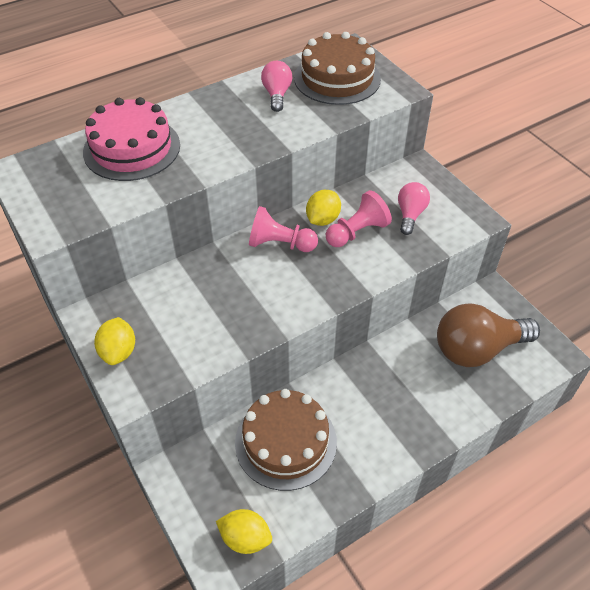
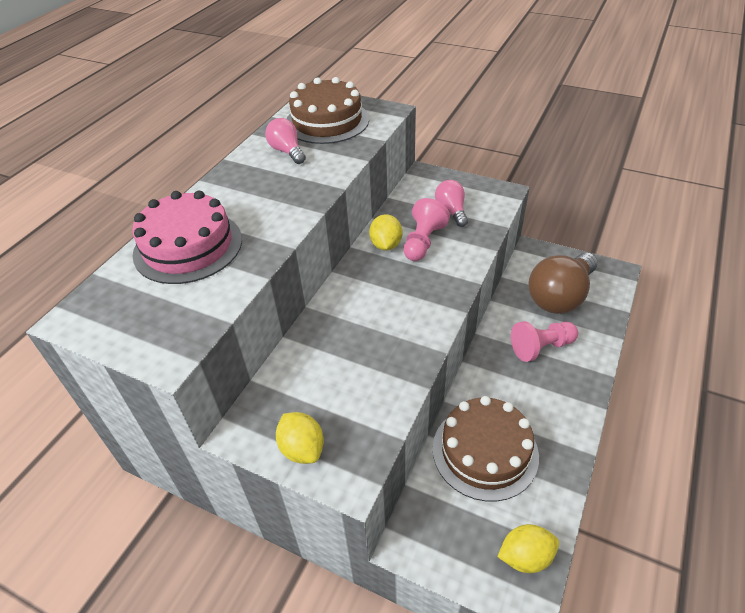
camera: 30 degrees left, 5 degrees down
pink pawn [249,206,318,252] -> pink pawn moved to [511,321,578,362]

